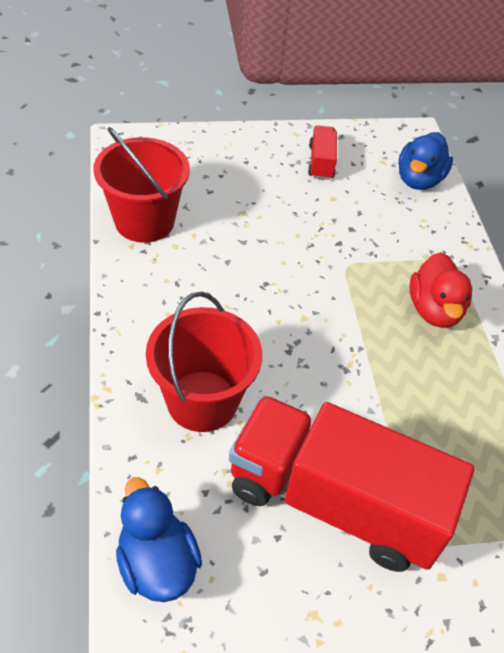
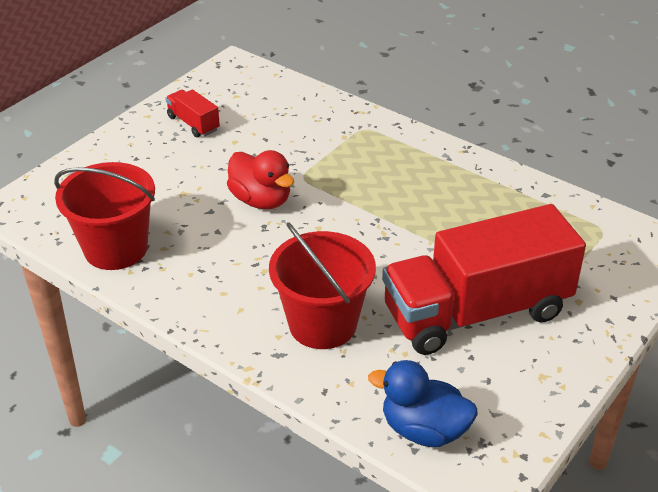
camera: 40 degrees left, 10 degrees down
blue duck [398,132,453,190] -> none
red duck [410,252,472,328] -> red duck moved to [227,150,294,209]

